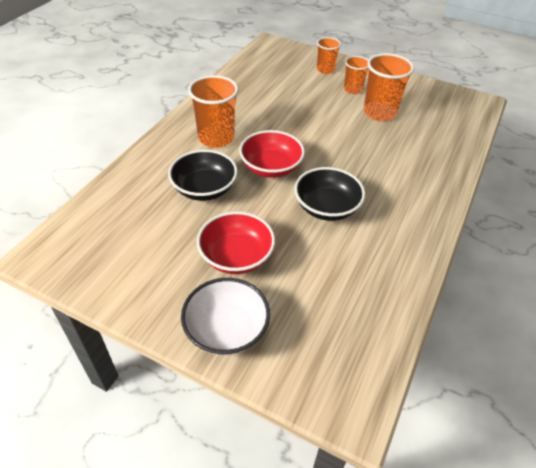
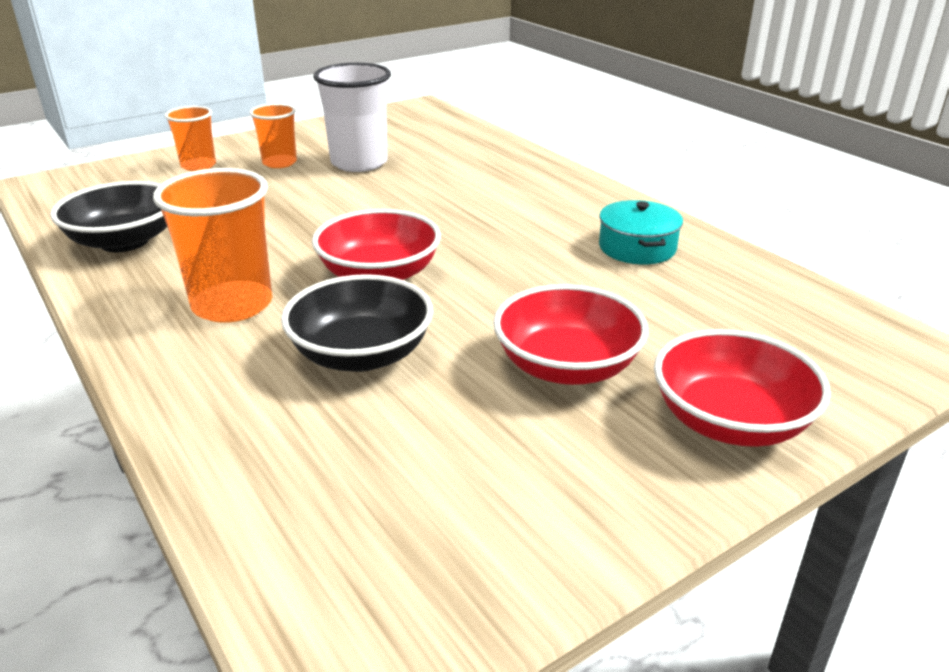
camera: 60 degrees left, 15 degrees down
white bowl [181,278,270,355] -> red bowl [654,329,831,447]
black bowl [294,167,365,221] -> black bowl moved to [50,181,167,252]
orange cup [364,53,414,121] -> white cup [313,63,391,172]
none -> turquoise pot [599,200,683,264]

